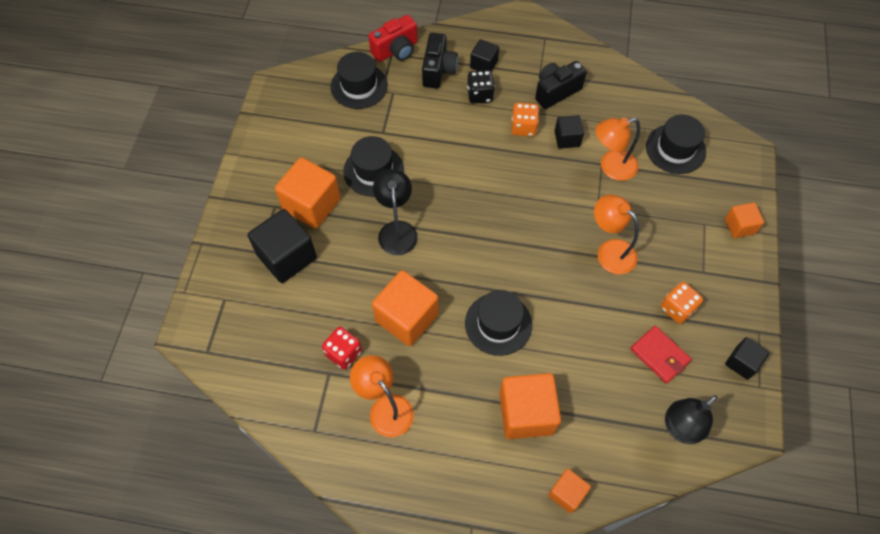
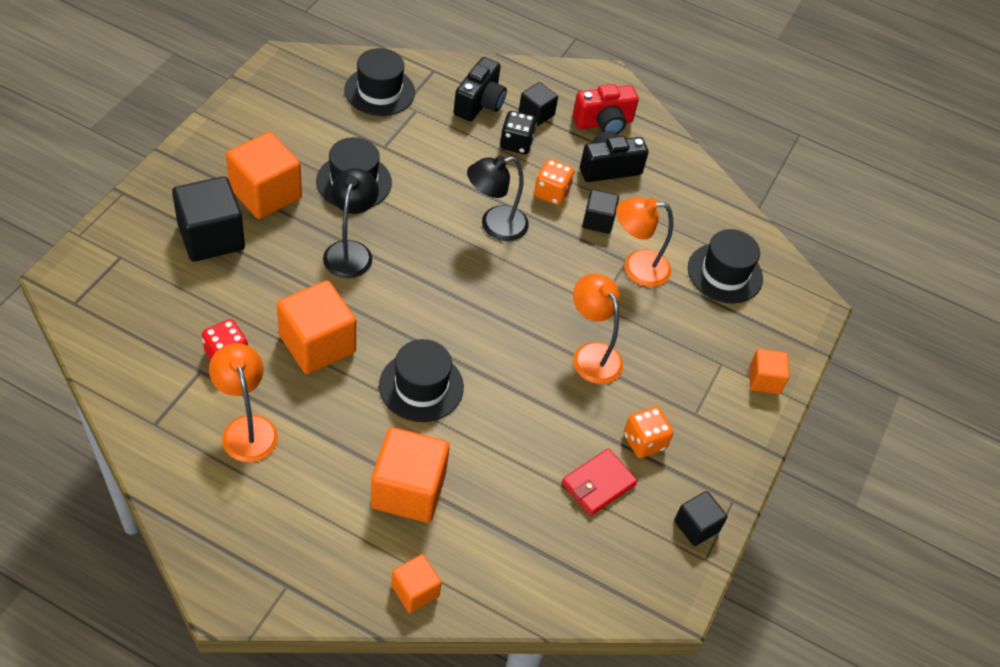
camera: 10 degrees right, 10 degrees down
red camera [369,14,418,62] -> red camera moved to [573,84,639,134]
red wallet [630,326,691,384] -> red wallet turned 75 degrees clockwise [562,449,638,516]
black lamp [665,395,717,444] -> black lamp moved to [467,156,529,241]

